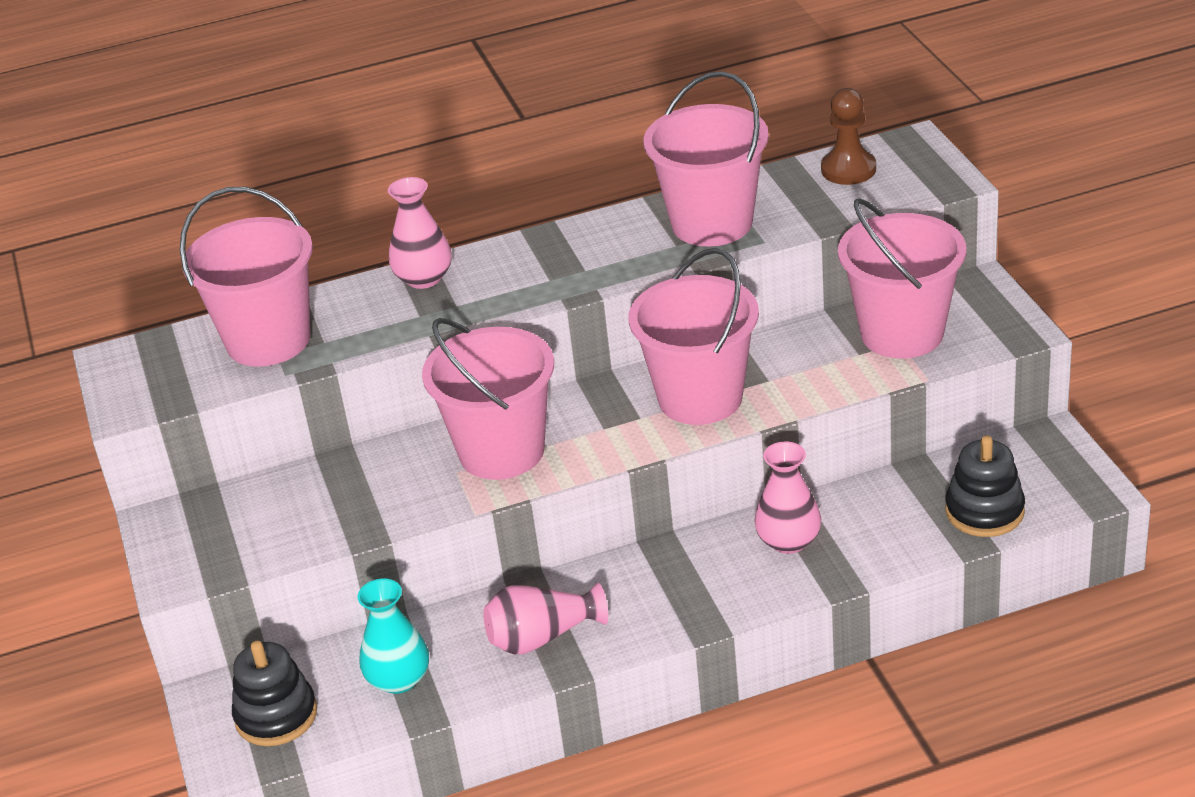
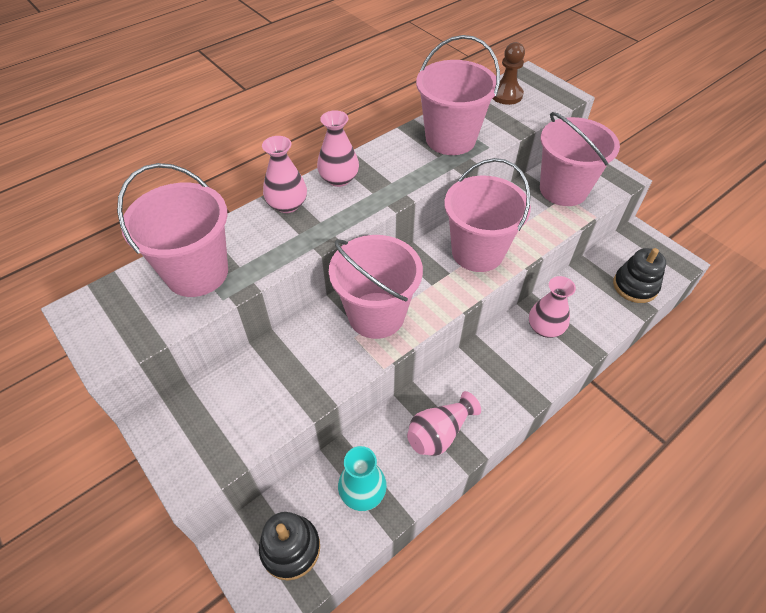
camera: 25 degrees left, 15 degrees up
none -> pink vase [317,110,359,187]

